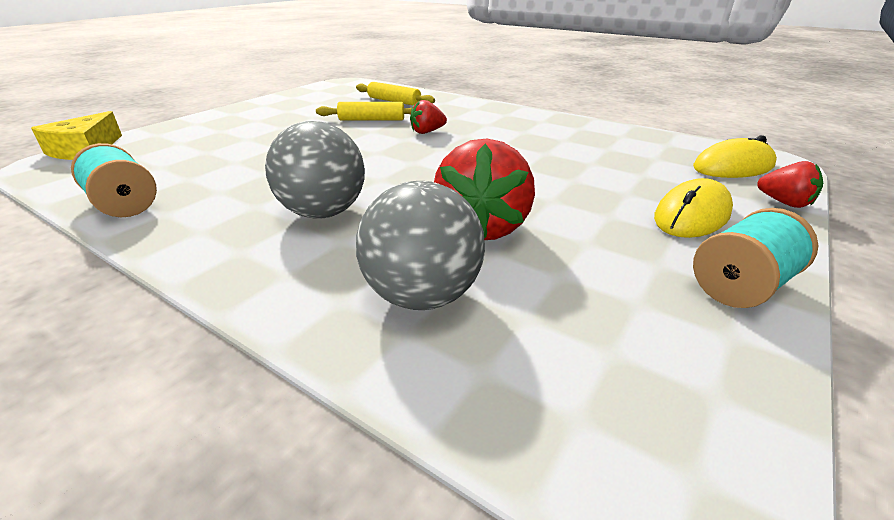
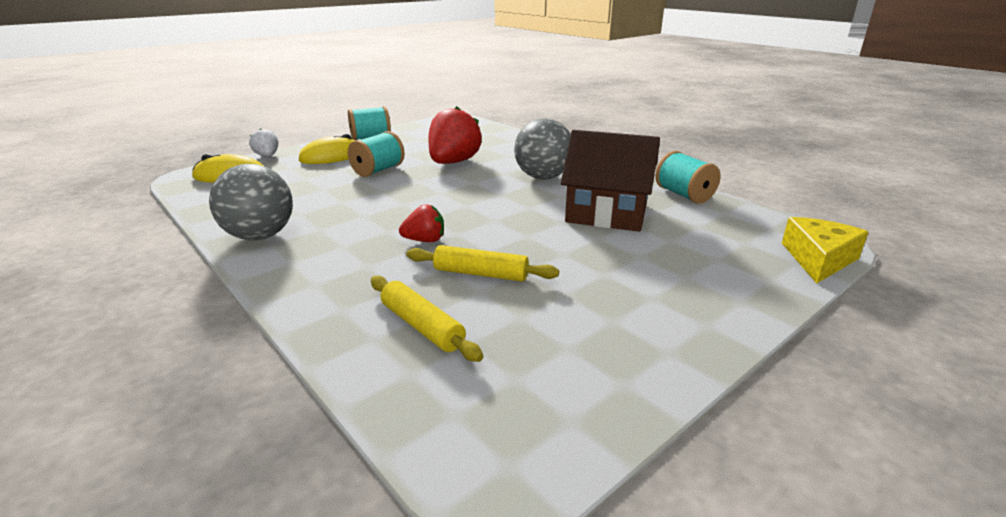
camera: 165 degrees left, 5 degrees down
grey ball [356,181,485,310] -> grey ball moved to [209,164,293,240]
red strawberry [757,161,823,208] -> white strawberry [249,128,278,157]
none -> turquoise spool [348,131,405,177]
none -> brown house [561,130,660,232]

